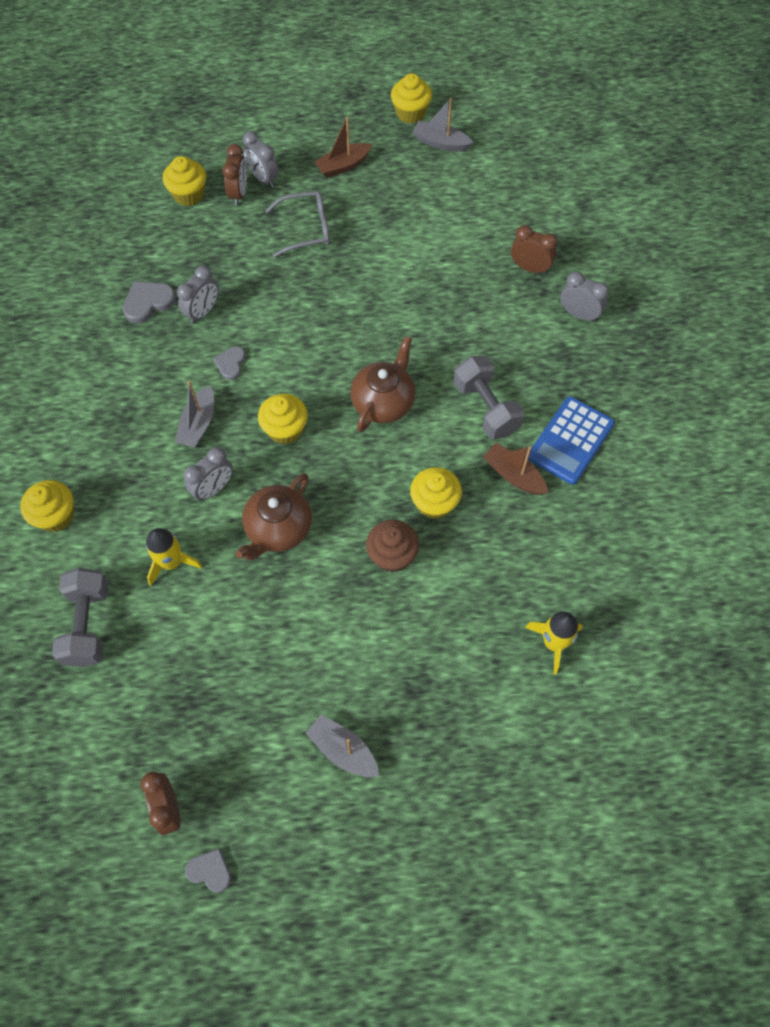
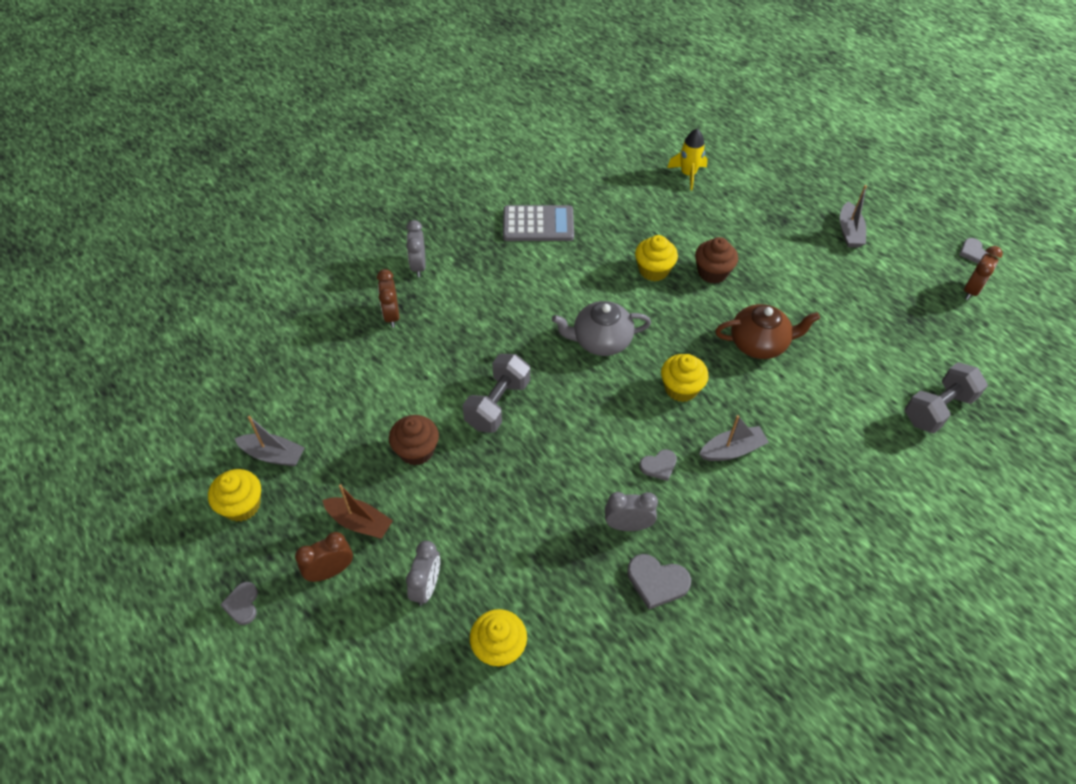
camera: 125 degrees left, 10 degrees down
yellow cupcake [20,480,74,532] -> none
yellow rocket [146,528,202,586] -> none
grey clock [184,447,233,501] -> none
brown clock [223,144,247,205] -> brown clock moved to [295,532,353,582]
grey glasses [266,191,330,257] -> none
brown teapot [350,336,416,432] -> grey teapot [552,301,651,356]
grey boat [413,98,473,151] -> grey boat turned 60 degrees counterclockwise [234,416,305,467]
grey dumbbell [453,356,525,439] -> grey dumbbell moved to [462,354,530,433]
brown boat [483,443,548,495] -> none
blue calculator [528,396,615,485] -> grey calculator [503,205,574,241]
none -> grey heart [220,582,258,625]
none -> brown cupcake [389,415,439,466]

